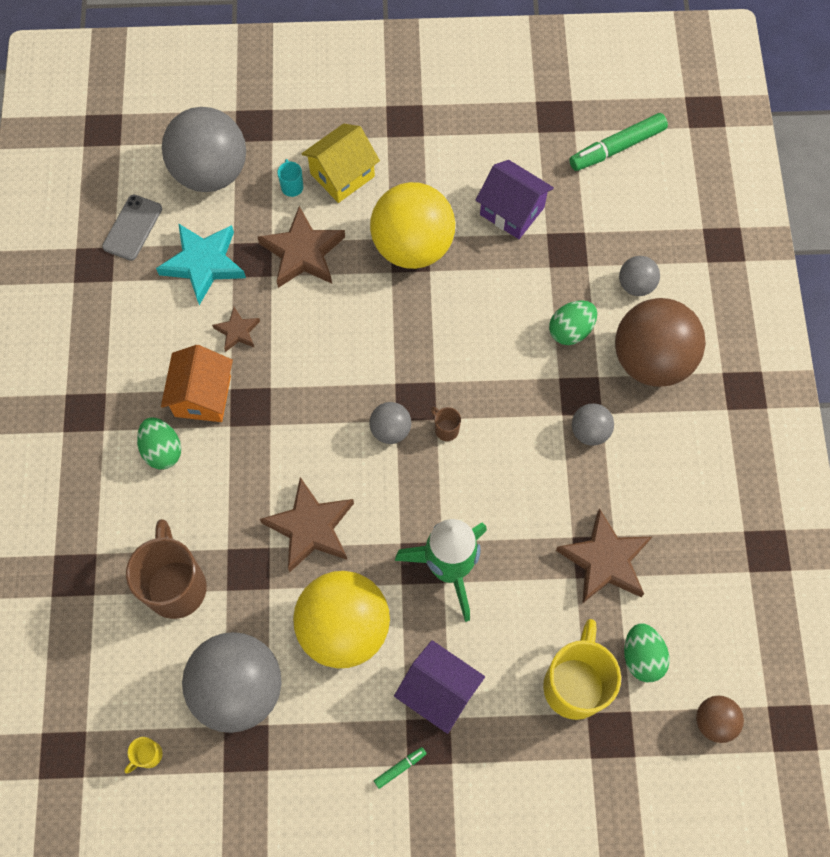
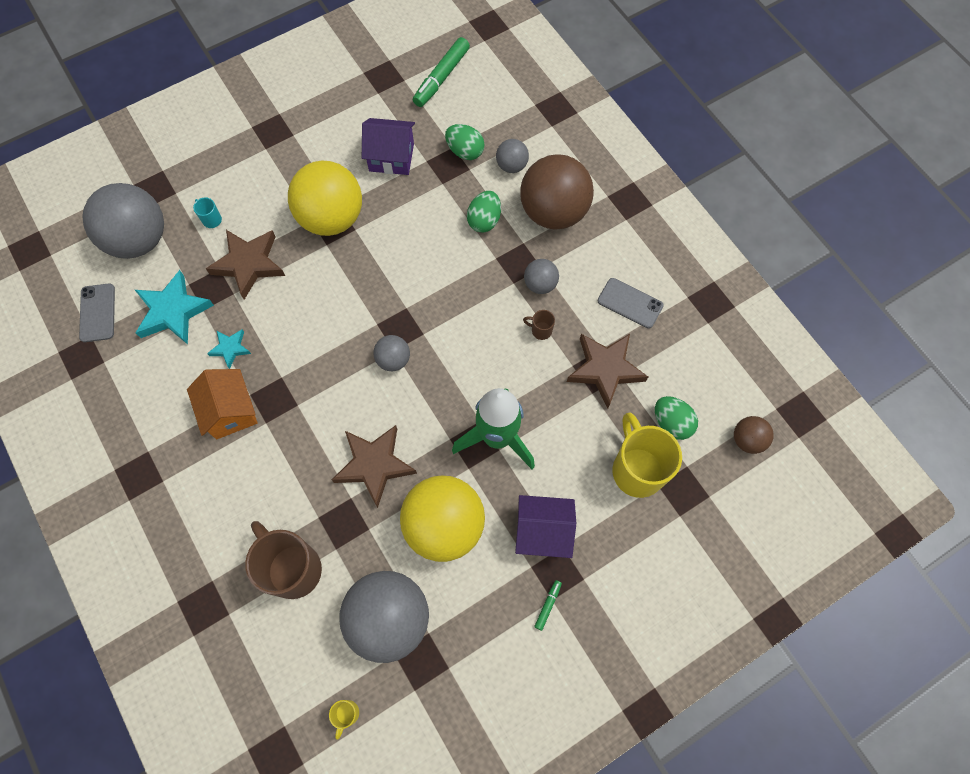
camera: 30 degrees left, 0 degrees up
green egg [137,418,181,469] -> green egg moved to [445,124,485,160]
brown star [212,307,260,352] -> turquoise star [207,329,251,369]
yellow house [301,124,380,203] -> none
brown mug [431,407,461,441] -> brown mug moved to [523,310,555,340]
none -> grey phone [597,278,664,328]

